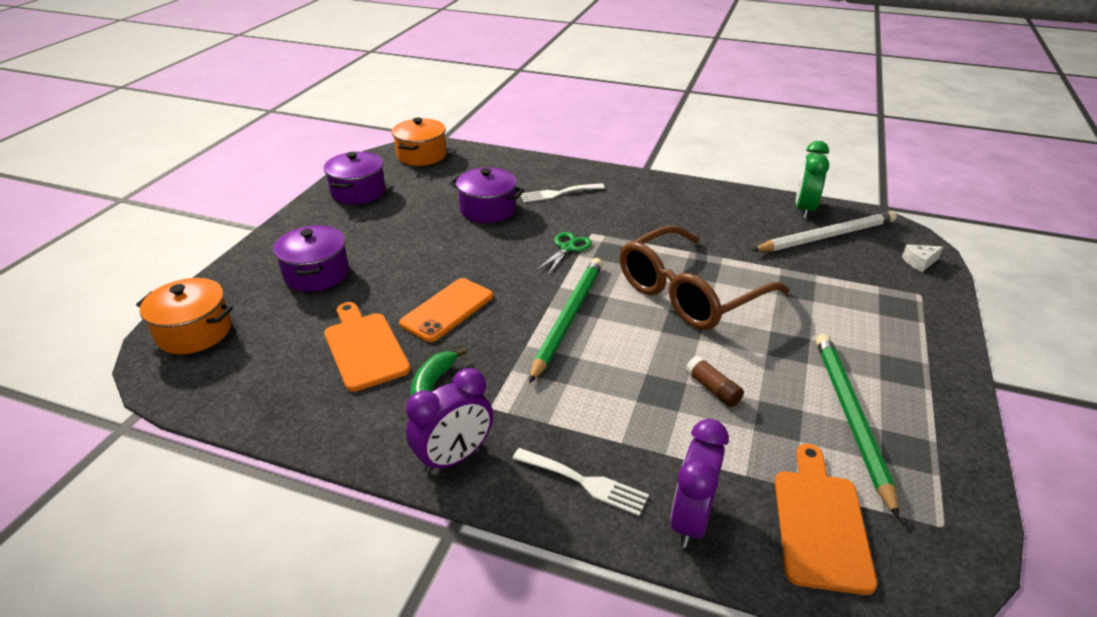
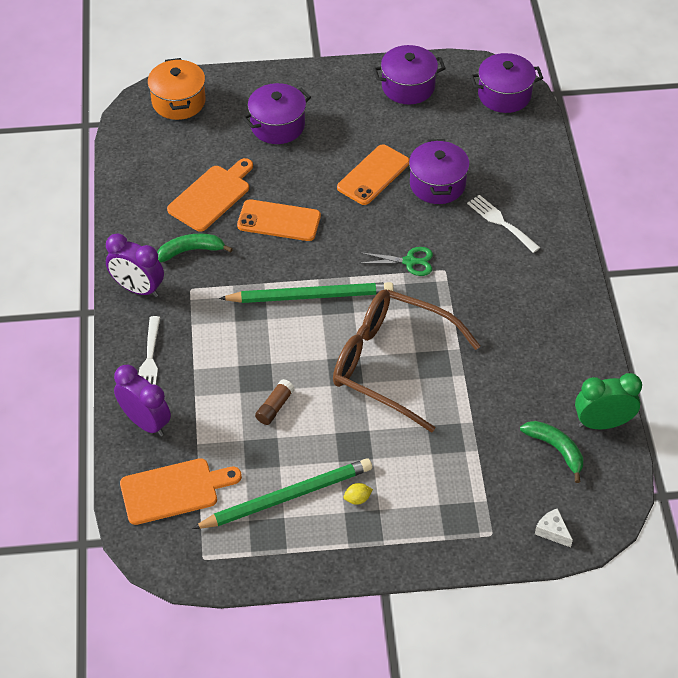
camera: 65 degrees right, 15 degrees up
orange pot [392,117,446,166] -> purple pot [470,53,543,113]
purple clock [670,419,729,548] -> purple clock turned 45 degrees clockwise [114,365,171,436]
white pencil [751,211,897,252] -> green banana [520,421,583,483]
none -> orange phone [337,144,409,205]
none -> yellow lemon [344,483,373,505]

